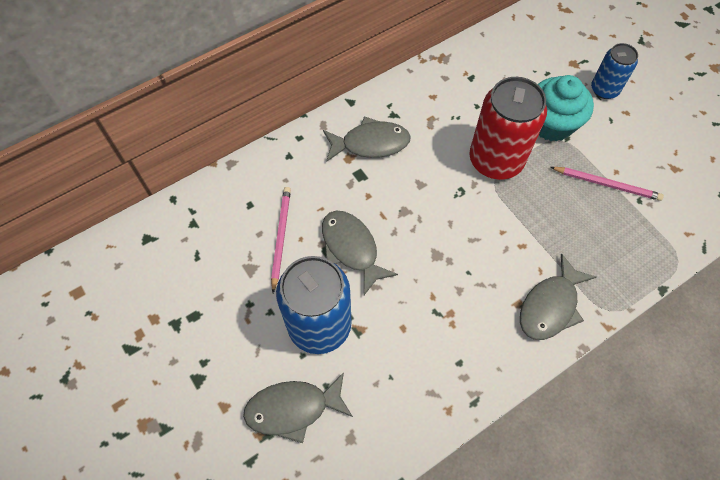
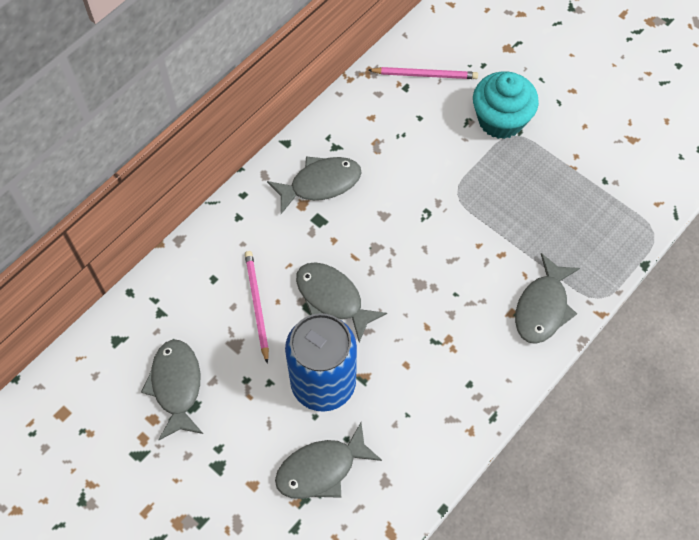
camera: 15 degrees left, 0 degrees up
red can [469,77,547,180] -> none
pink pencil [550,167,664,201] -> pink pencil moved to [368,67,478,79]
blue can [591,43,638,99] -> none
none -> grey fish [141,340,203,440]

